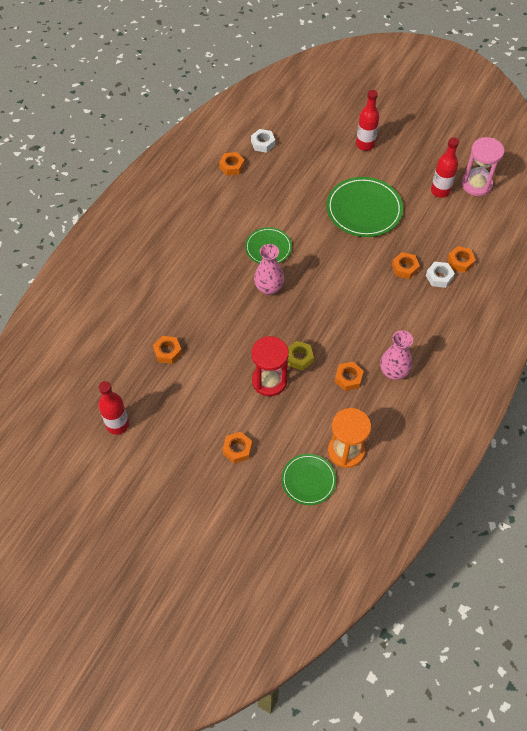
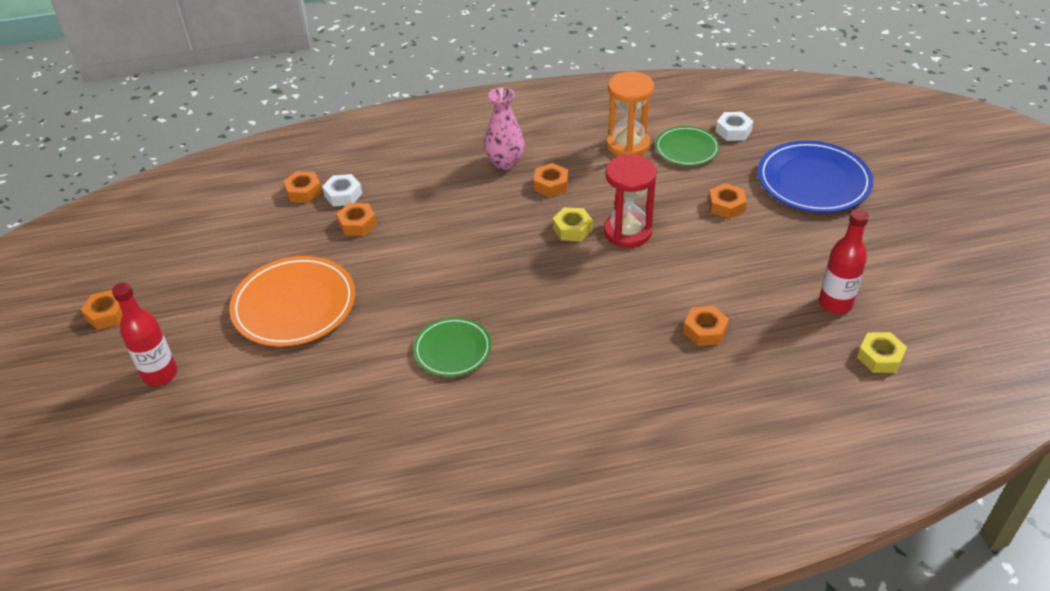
camera: 130 degrees left, 15 degrees down
orange nut [219,152,245,176] -> orange nut moved to [81,290,122,330]
white nut [251,129,275,153] -> white nut moved to [716,112,753,141]
pink vase [254,244,284,295] -> none
green plate [326,177,403,237] -> orange plate [229,256,355,347]
red bottle [431,137,459,198] -> none
pink hourglass [462,137,504,196] -> none
none -> blue plate [758,141,873,213]
none -> yellow nut [857,332,907,373]

